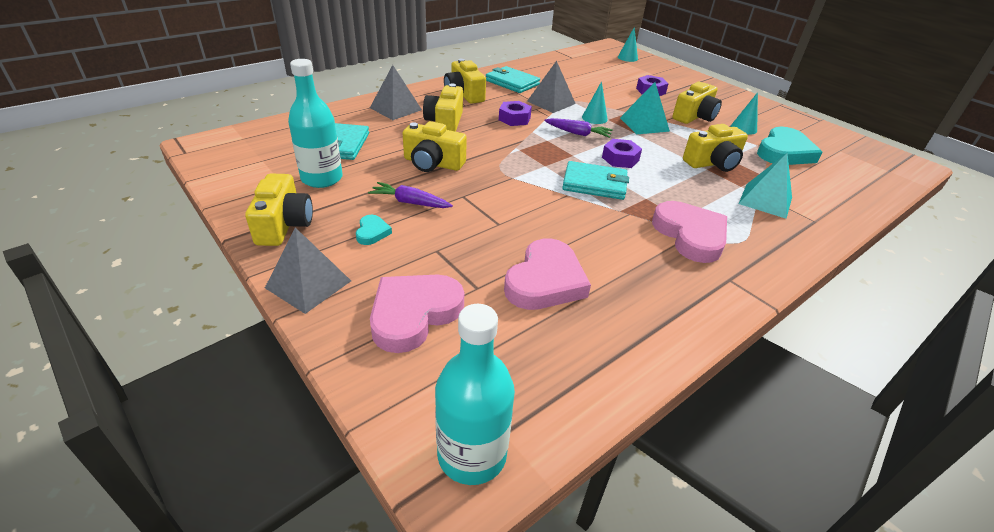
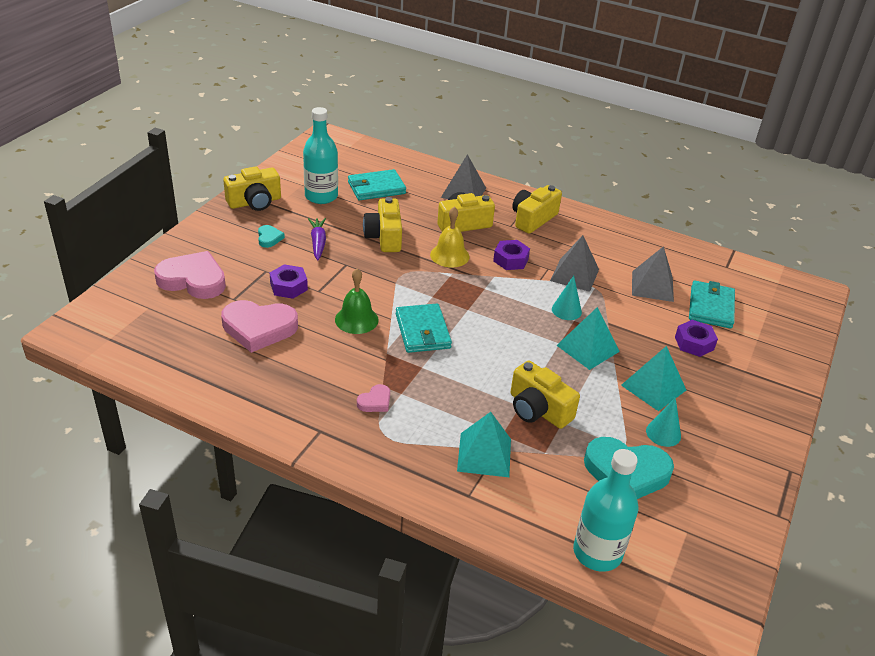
camera: 65 degrees right, 0 degrees up
grey pyramid [265,227,351,314] -> grey pyramid moved to [632,246,674,302]
turquoise heart [356,215,392,245] -> turquoise heart turned 75 degrees counterclockwise [258,225,285,248]
turquoise bottle [435,304,515,485] -> turquoise bottle moved to [573,449,638,572]
turquoise wallet [486,66,540,93] -> turquoise wallet moved to [689,280,735,329]
purple carrot [544,118,613,138] -> none
purple nut [602,139,642,168] -> purple nut moved to [270,264,308,299]
turquoise cone [618,28,638,62] -> none
pink heart [652,201,727,263] -> pink heart [357,384,390,412], size x0.47
yellow camera [672,82,722,124] -> turquoise pyramid [621,346,686,411]
none -> green bell [335,269,379,334]
none -> yellow bell [430,207,470,268]

